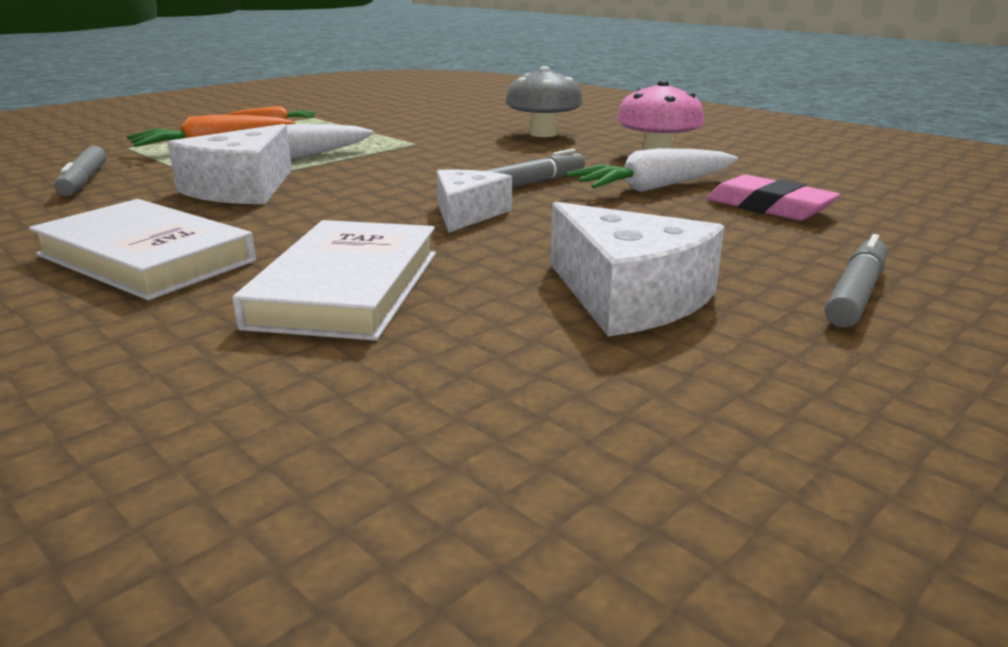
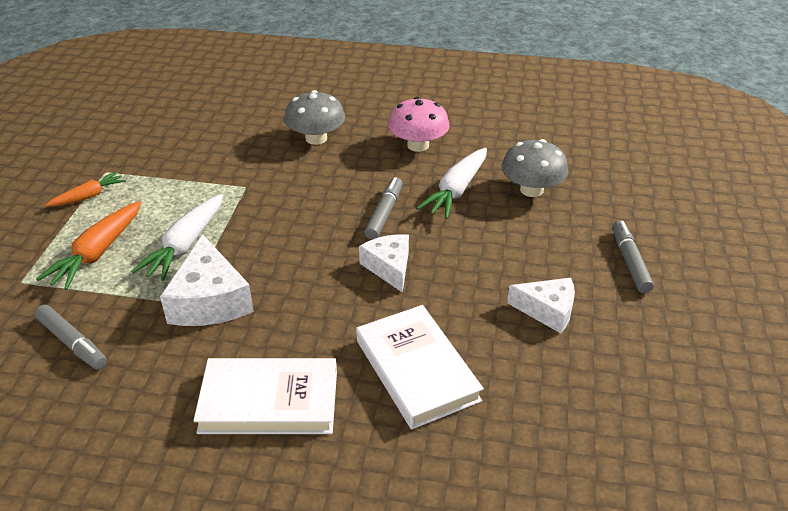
camera: 35 degrees left, 15 degrees up
white cheese [550,202,725,336] -> white cheese [507,278,575,333], size x0.66
pink eraser [706,175,841,220] -> grey mushroom [502,139,568,197]

